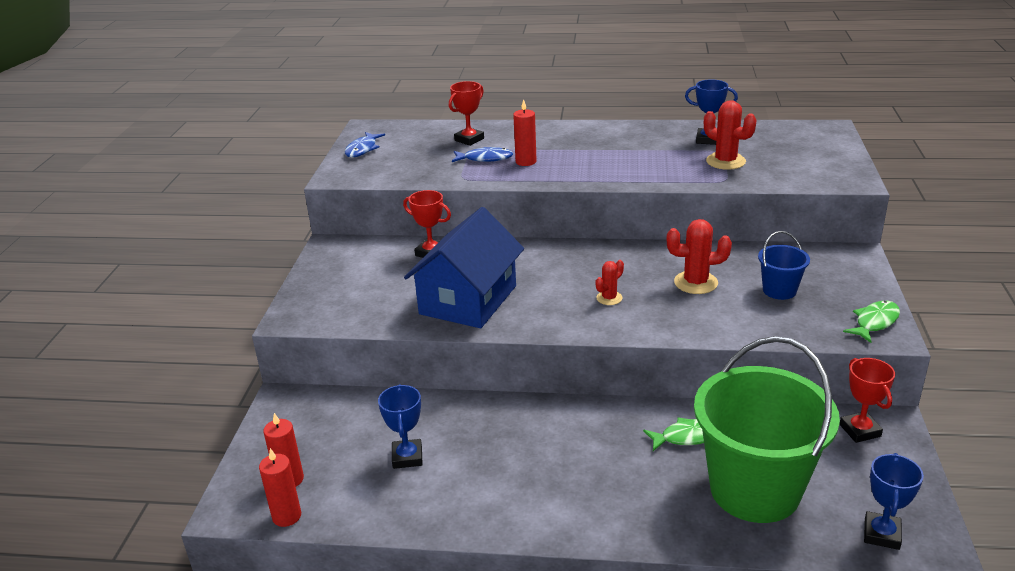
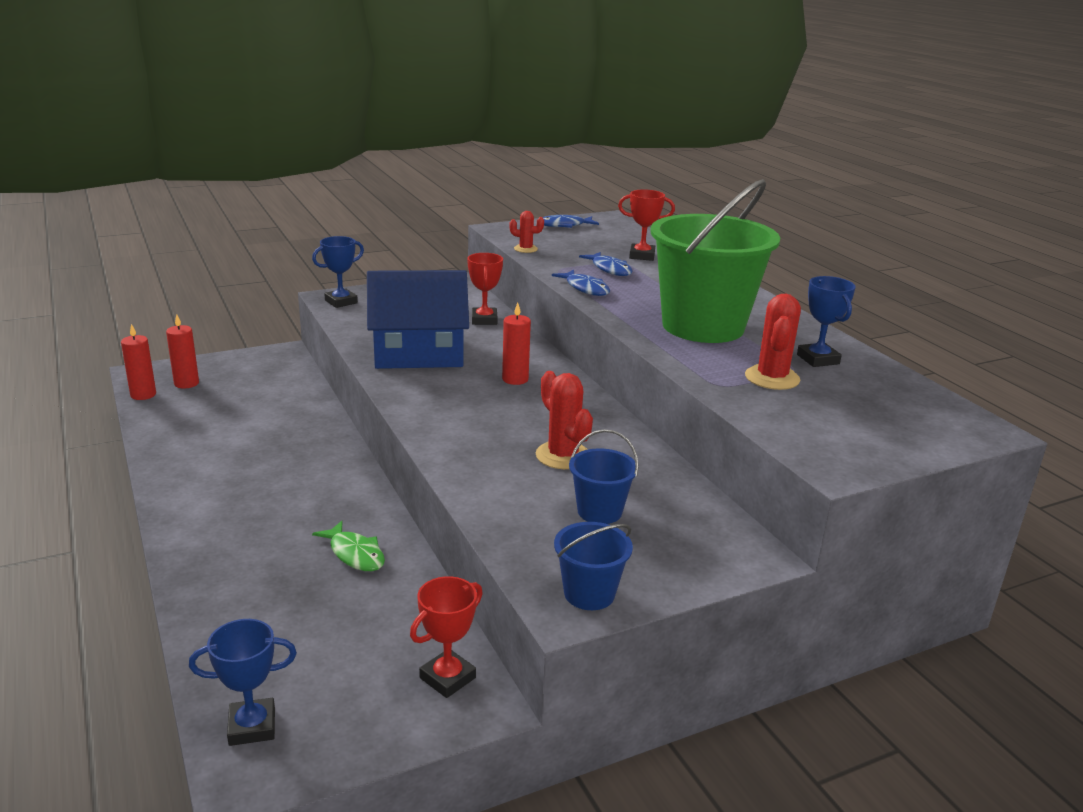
camera: 55 degrees right, 5 degrees down
blue trophy [378,384,423,469] -> blue trophy moved to [312,236,364,308]
red candle [513,99,537,166] -> red candle moved to [502,302,531,385]
red cactus [596,260,624,305] -> red cactus moved to [509,211,544,253]
green bucket [694,336,840,523] -> green bucket moved to [650,179,780,343]
green fish [843,301,900,343] -> blue bucket [554,522,633,610]
none -> blue fish [552,270,610,296]

